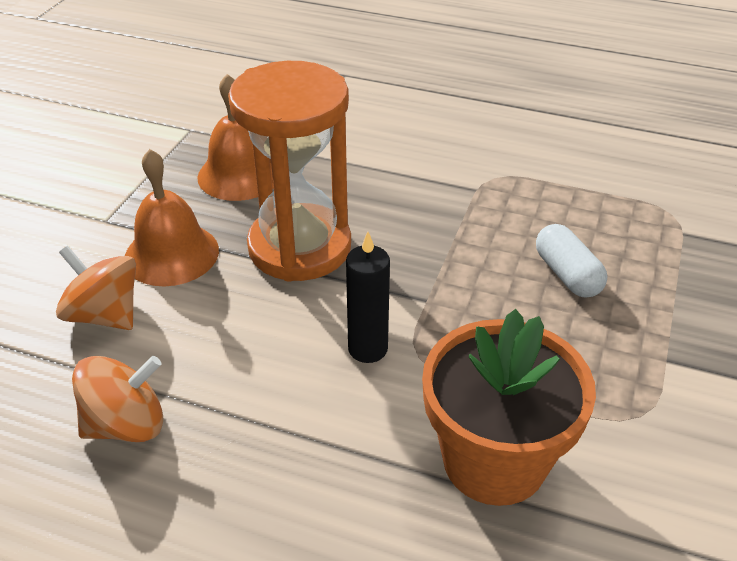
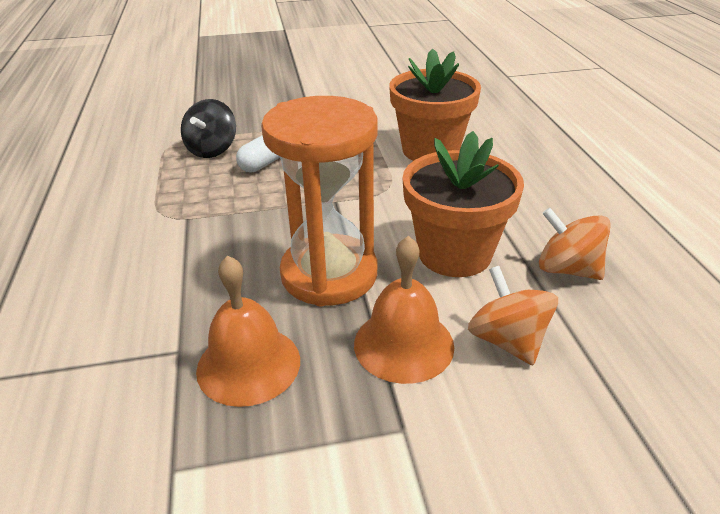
camera: 120 degrees left, 5 degrees down
orange spinning top [56,246,136,330] -> orange spinning top turned 150 degrees clockwise [468,266,558,365]
black candle [346,231,390,363] -> none
none -> black spinning top [181,99,236,158]
none -> orange flower pot [402,131,524,277]

